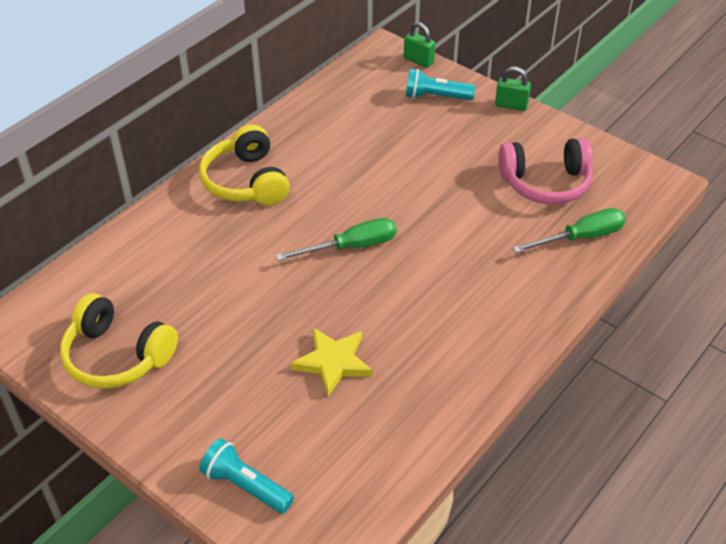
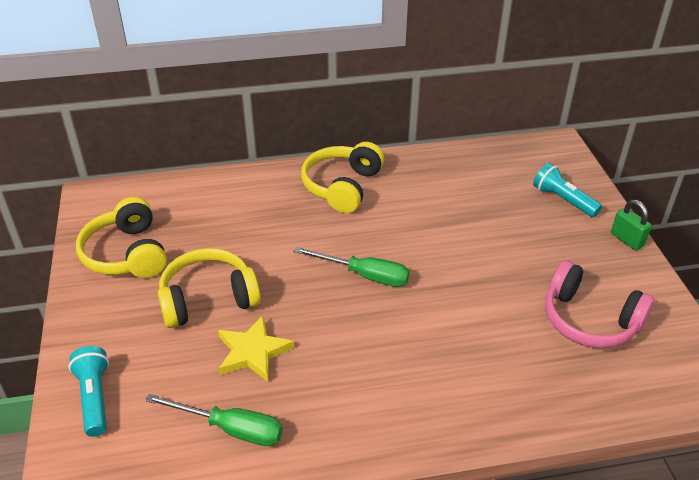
camera: 40 degrees right, 5 degrees down
green padlock [404,22,435,68] -> none
green screwdriver [513,208,626,253] -> green screwdriver moved to [145,394,283,446]
none -> yellow headphones [158,248,261,328]

